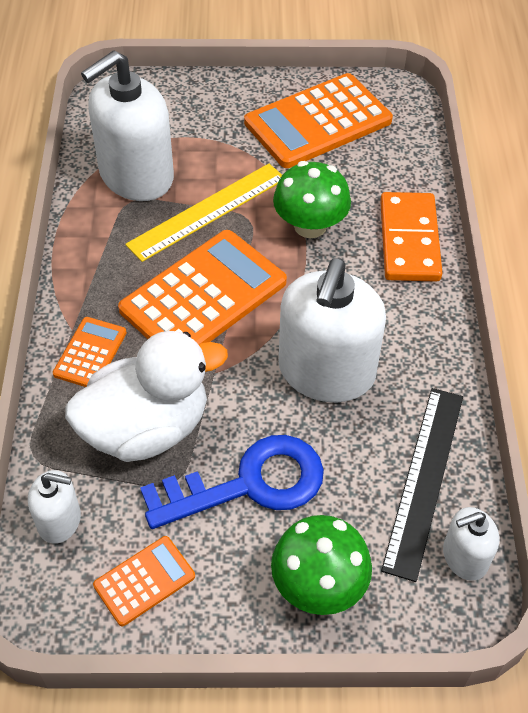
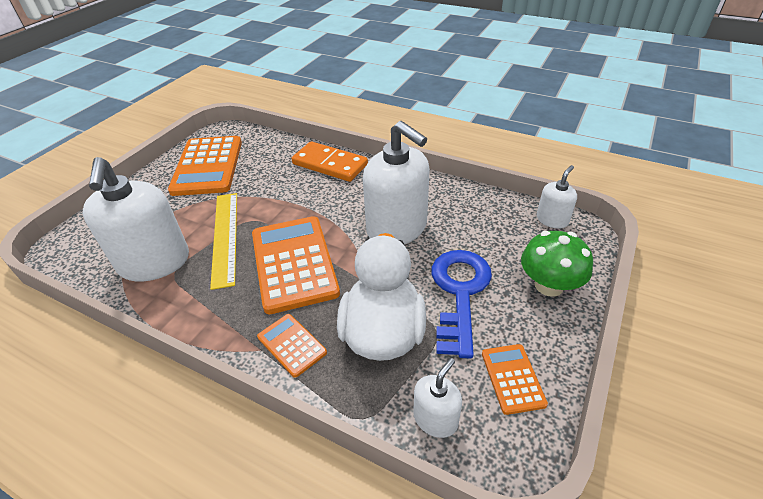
camera: 60 degrees left, 10 degrees down
green mushroom [273,161,351,238] -> none
black ruler [381,388,463,582] -> none
white soap dispenser [443,507,499,581] -> white soap dispenser turned 150 degrees counterclockwise [537,165,577,228]

